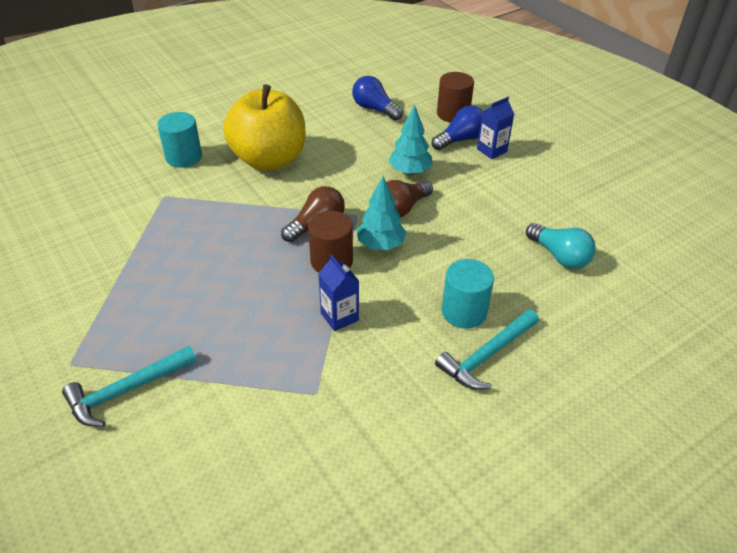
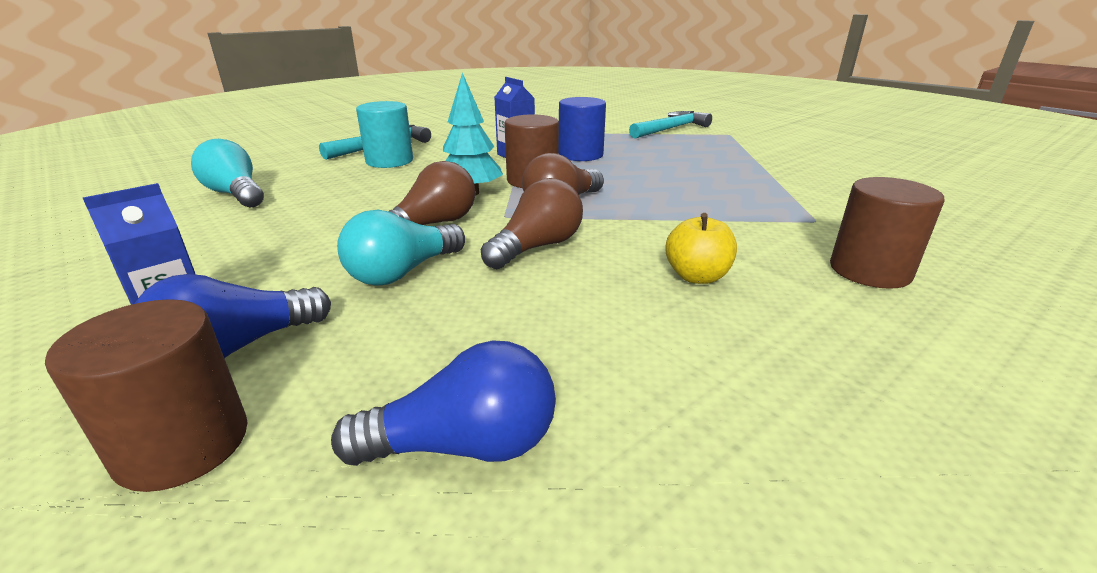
camera: 175 degrees right, 15 degrees down
turquoise cylinder [157,112,202,168] -> brown cylinder [830,177,944,289]
yellow apple [223,84,305,171] -> yellow apple [665,213,737,284], size x0.41
blue light bulb [352,76,403,121] -> blue light bulb turned 45 degrees counterclockwise [331,340,556,466]
turquoise tree [388,105,433,175] -> turquoise light bulb [337,210,465,286]
none -> brown light bulb [481,178,583,269]
none -> blue cylinder [558,97,606,161]

